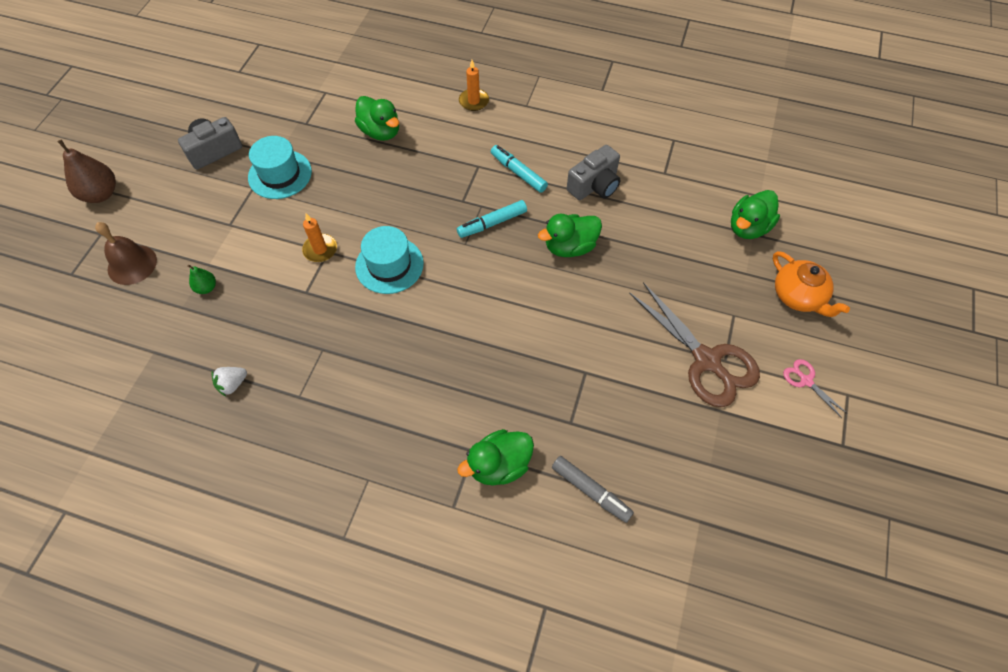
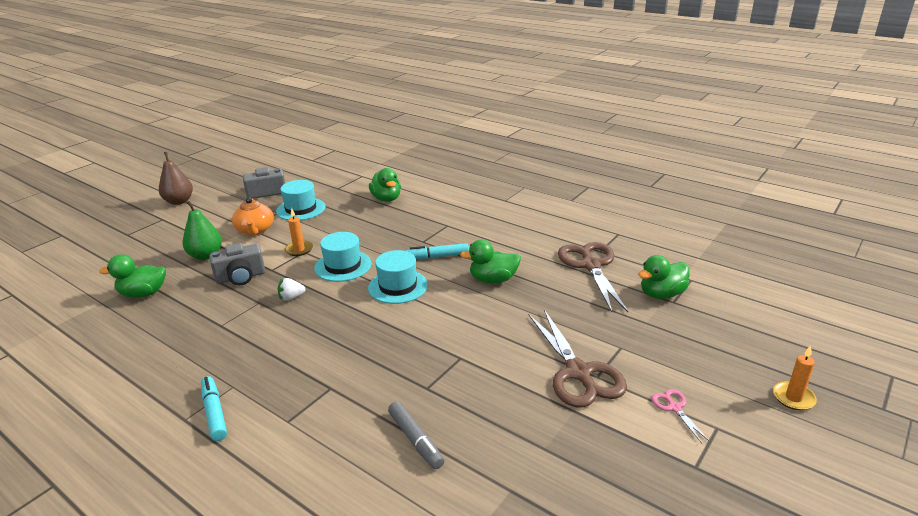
camera: 20 degrees right, 30 degrees down
brown bell [95,222,157,285] -> none
green pear [187,265,216,294] -> green pear [182,201,222,260], size x1.88
white strawberry [212,367,247,397] -> white strawberry moved to [278,278,305,301]
green duck [457,429,534,485] -> green duck moved to [99,254,166,298]
orange candle [459,60,489,111] -> orange candle moved to [773,346,817,410]
turquoise marker [491,145,548,193] -> turquoise marker moved to [201,376,227,441]
grey camera [567,145,620,200] -> grey camera moved to [209,243,265,285]
orange teapot [773,251,850,317] -> orange teapot moved to [232,197,274,235]
none -> turquoise hat [368,250,428,304]
none -> brown scissors [558,242,628,312]

